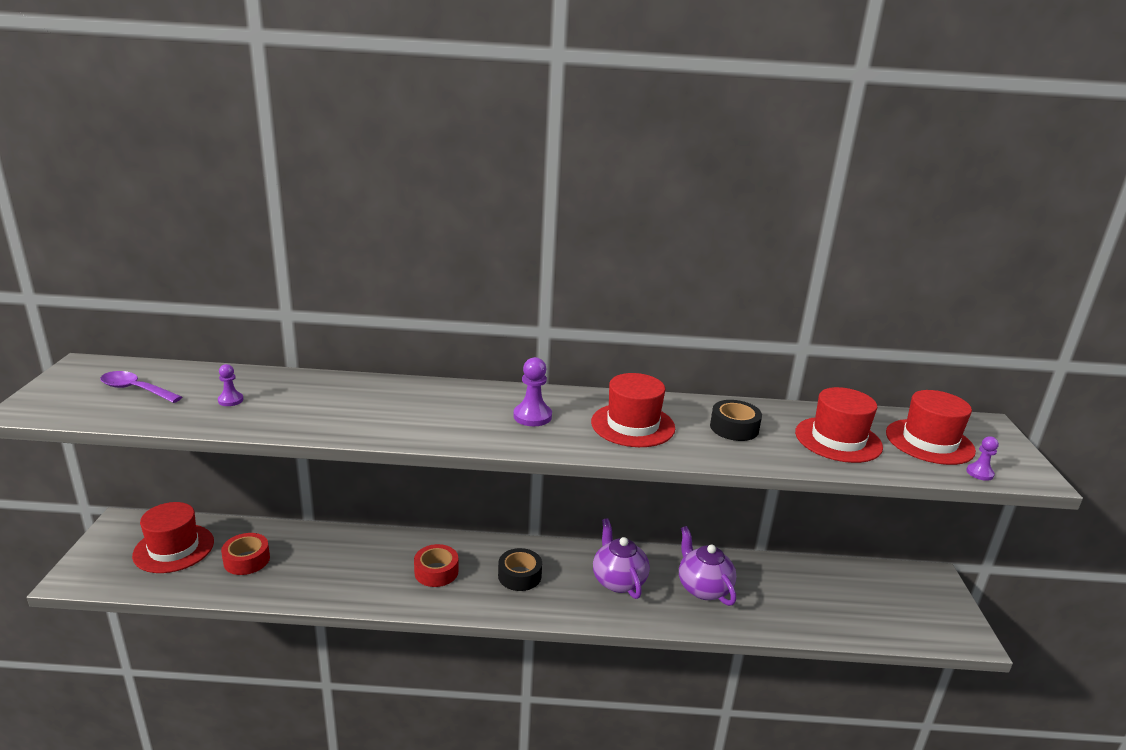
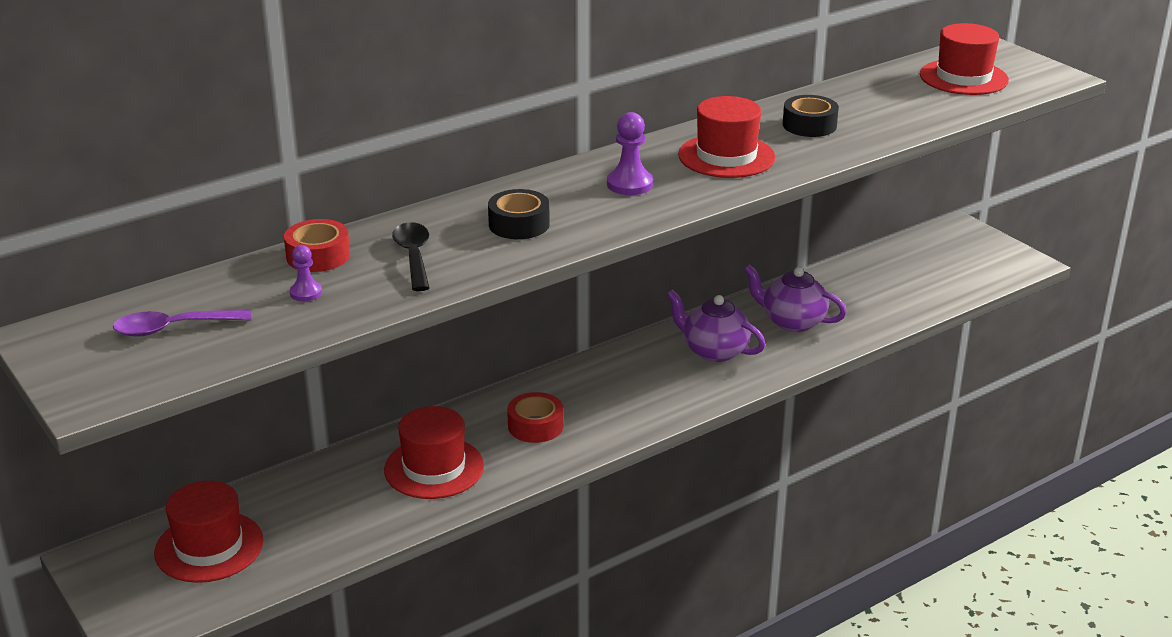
camera: 35 degrees left, 5 degrees up
red tape [221,533,270,575] -> red tape moved to [284,219,350,272]
black tape [498,548,542,591] -> black tape moved to [488,189,550,239]
red hat [795,387,883,463] -> red hat moved to [384,406,484,499]
purple pawn [966,436,999,481] -> none
none -> black spoon [392,222,429,291]

